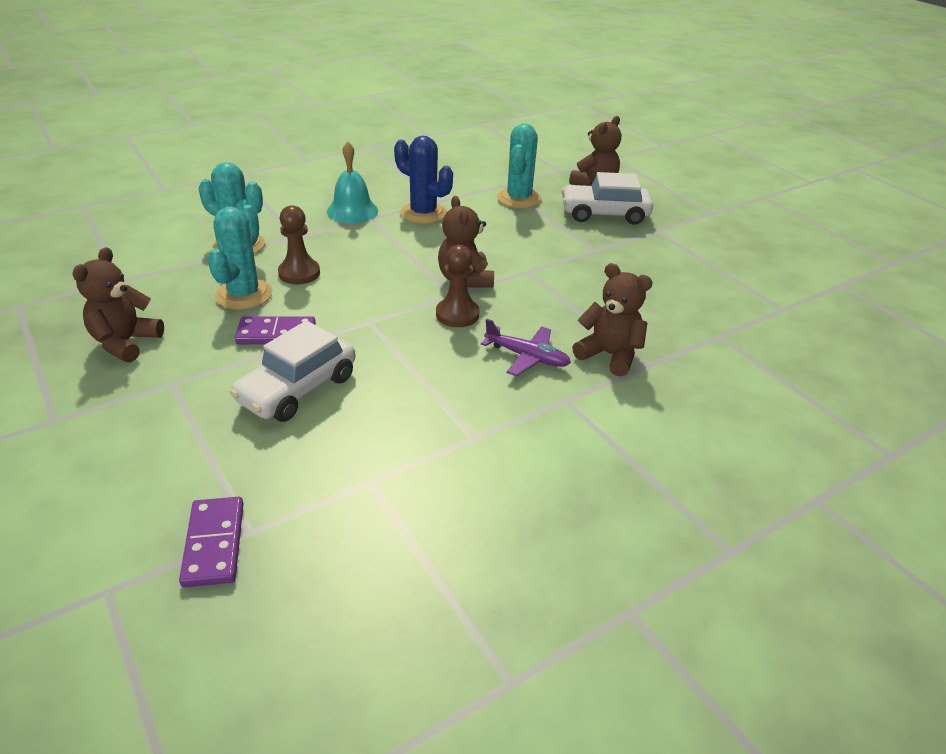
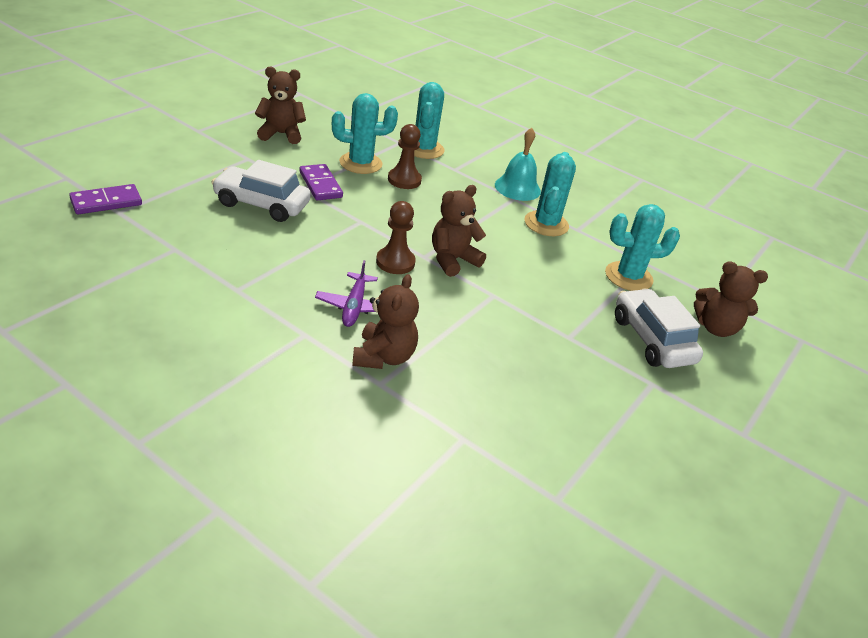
camera: 65 degrees right, 0 degrees up
blue cactus [394,136,453,224] -> turquoise cactus [525,152,576,236]

